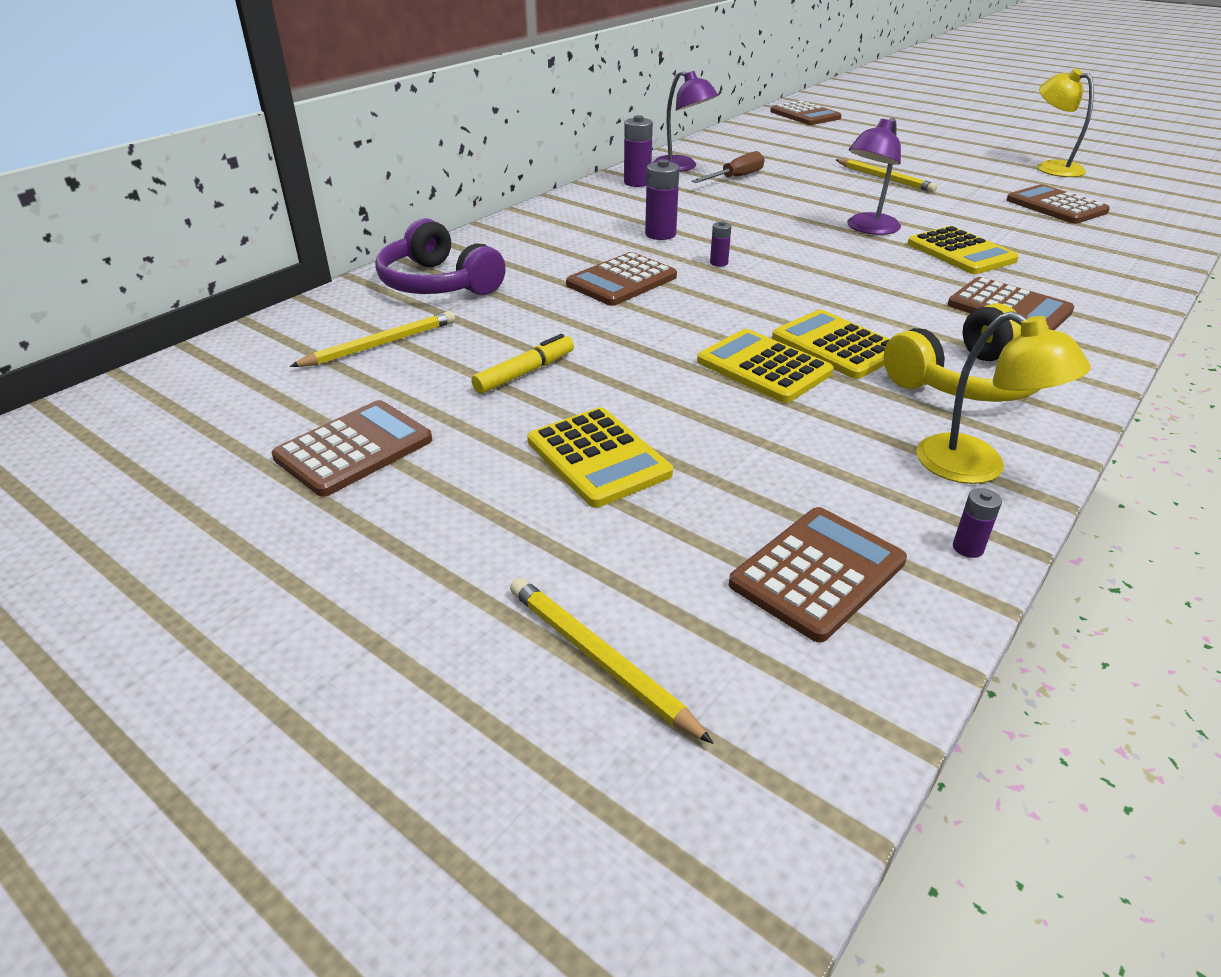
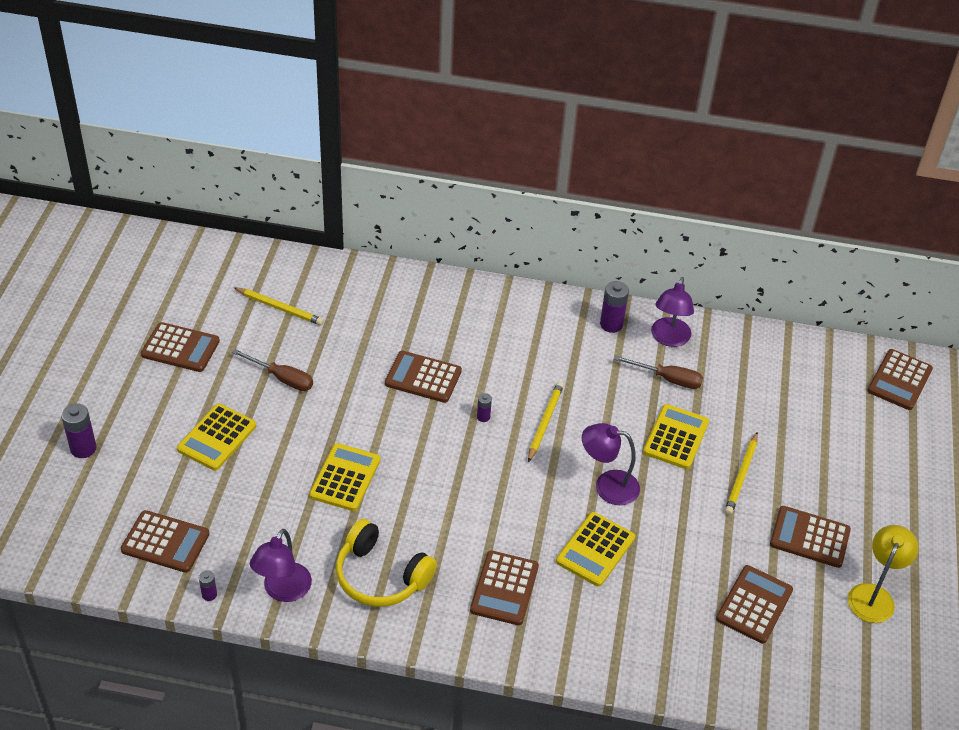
camera: 60 degrees right, 10 degrees up
purple headphones [375,218,506,295] -> none
yellow marker [471,334,574,394] -> brown screwdriver [232,349,313,391]
yellow pencil [510,578,714,744] -> yellow pencil moved to [528,381,564,462]
purple battery [645,159,679,240] -> purple battery moved to [61,403,96,458]
yellow calculator [772,310,890,379] -> yellow calculator moved to [643,404,709,469]
yellow lamp [916,311,1091,484] -> purple lamp [250,529,312,602]
none -> brown calculator [770,506,851,568]

